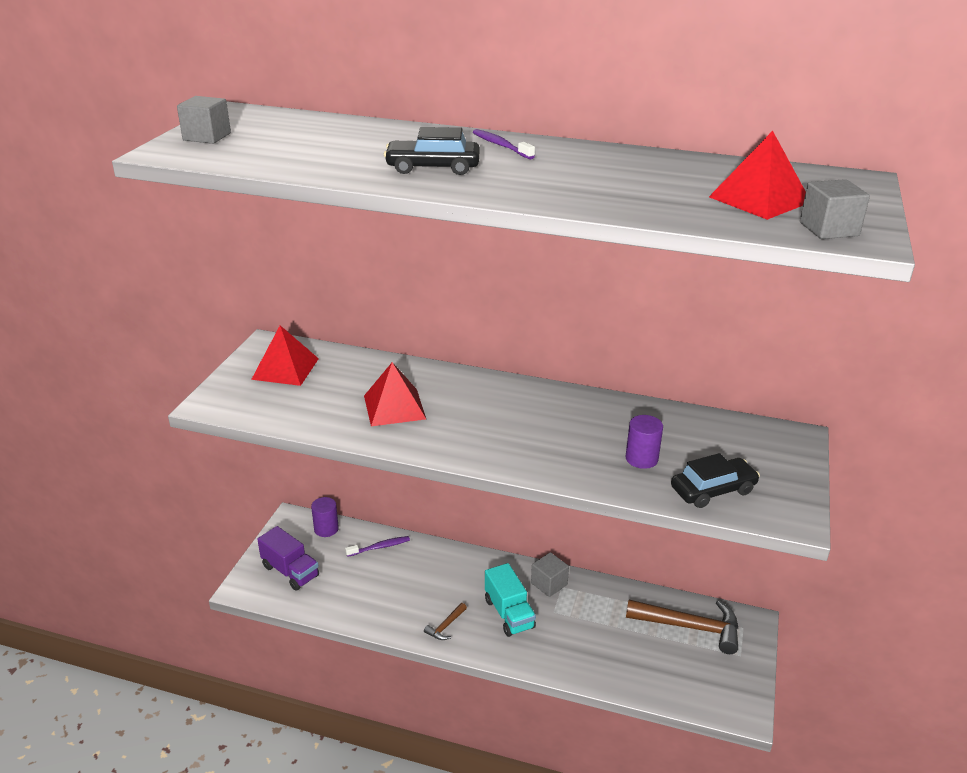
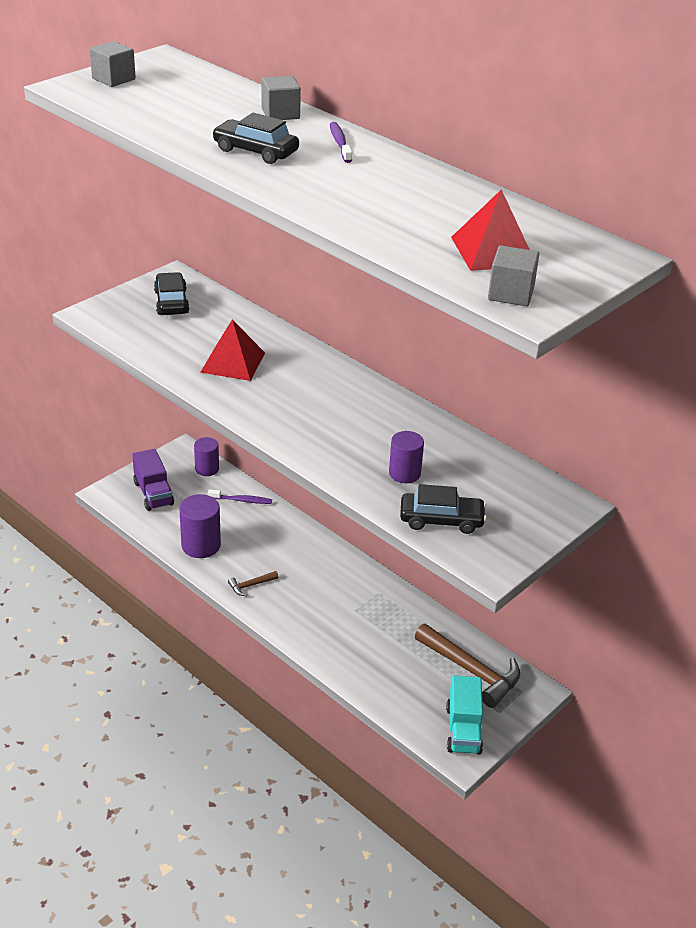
camera: 25 degrees right, 5 degrees up
red pyramid [251,325,319,386] -> black car [154,272,189,315]
turquoise truck [485,563,536,637] -> turquoise truck moved to [446,675,483,755]
grey cube [531,552,569,597] -> grey cube moved to [261,75,301,120]
none -> purple cylinder [179,494,221,558]

